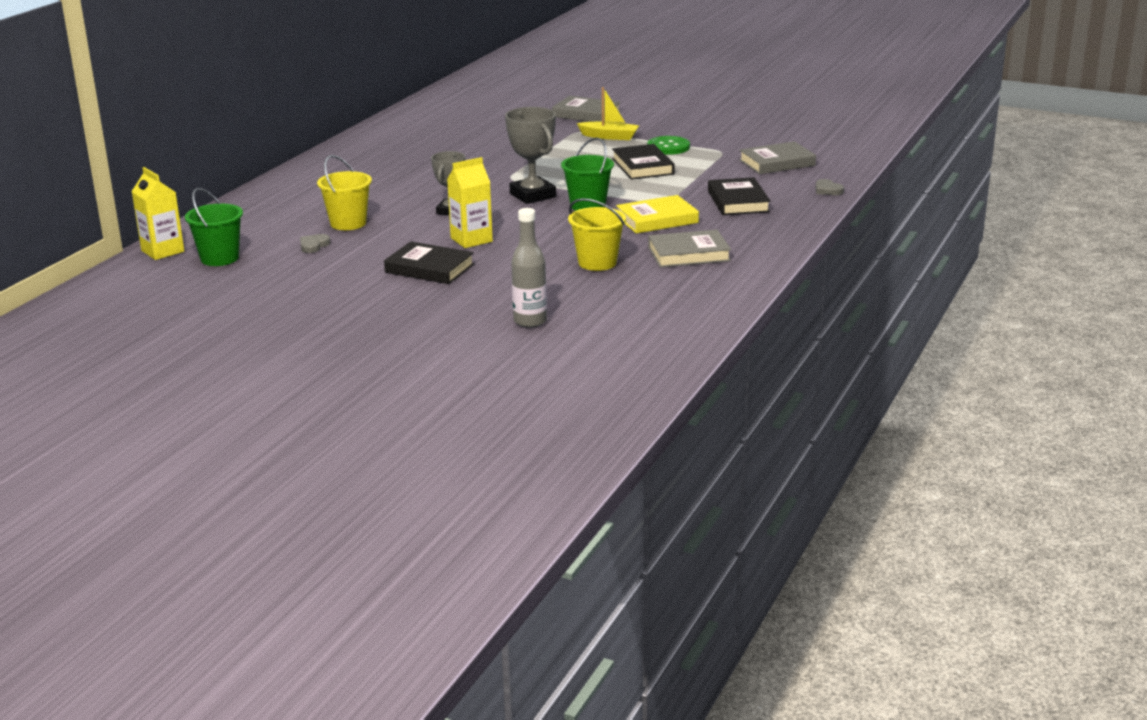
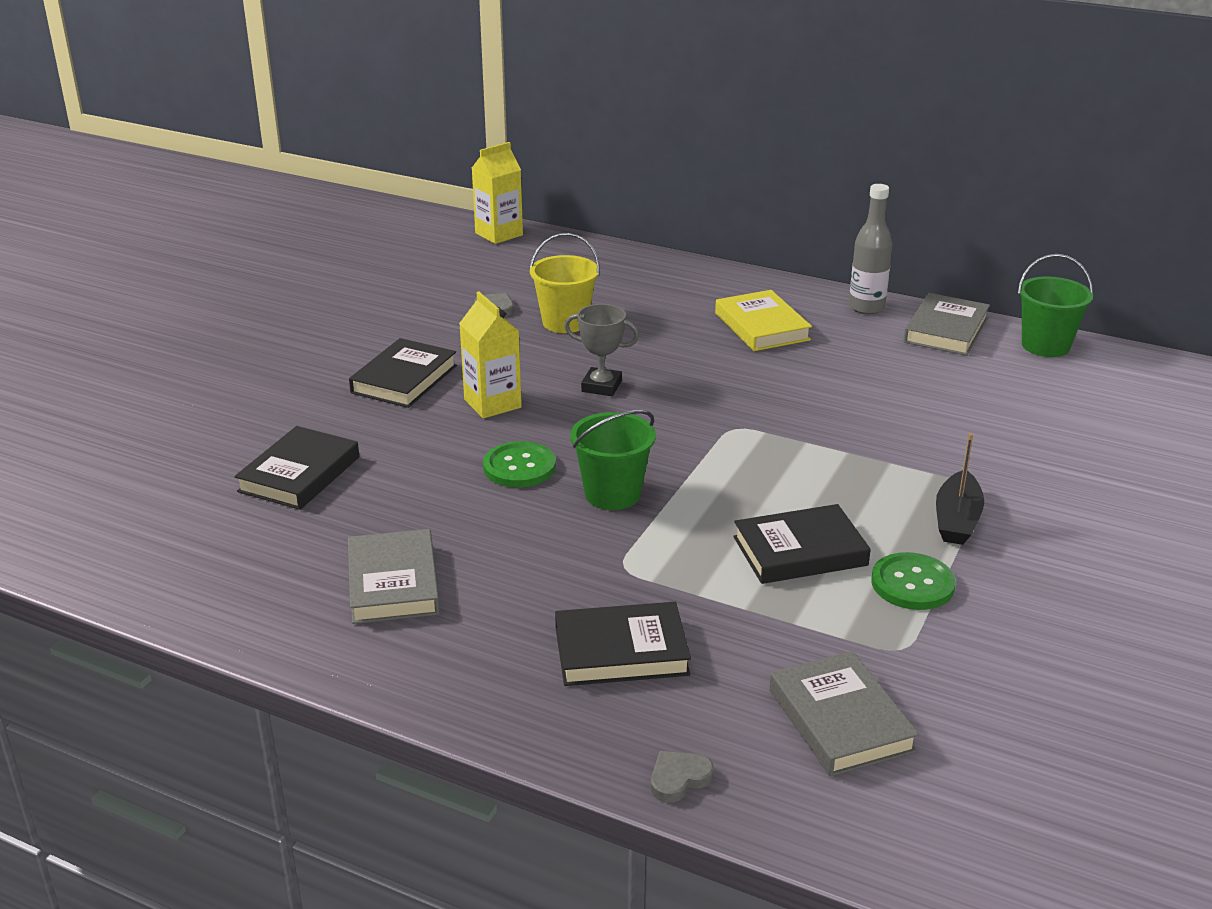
camera: 90 degrees right, 5 degrees up
green bucket [185,188,243,266] -> green bucket moved to [1018,254,1093,357]
grey trophy [505,107,556,204] -> none
grey bottle [511,208,547,328] -> grey bottle moved to [849,184,893,315]
grey book [552,96,621,122] -> grey book moved to [904,293,990,356]
yellow bucket [568,198,626,271] -> none
yellow boat [577,87,639,140] -> black boat [936,433,984,545]
yellow book [616,195,699,234] -> yellow book moved to [715,290,812,351]
none -> black book [234,426,359,510]
none -> green button [483,441,556,488]

